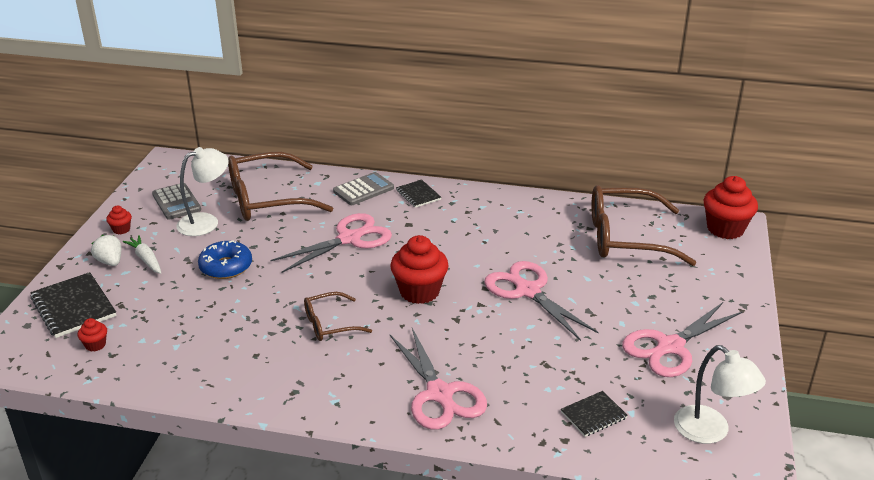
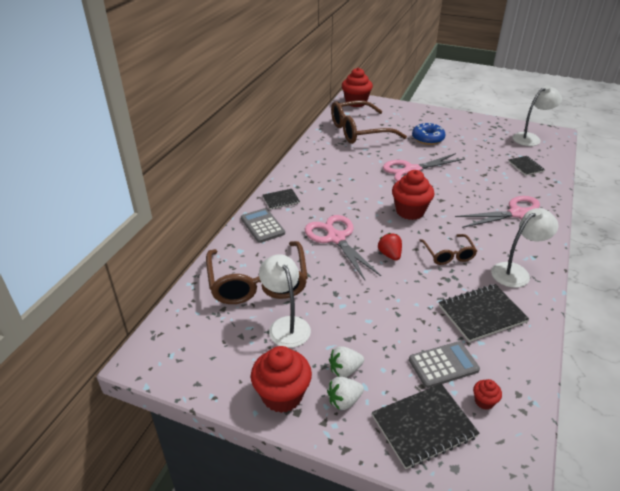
camera: 80 degrees left, 5 degrees up
red cupcake [106,206,132,235] -> red cupcake [251,346,312,413], size x2.16
white carrot [123,235,161,274] -> white strawberry [329,346,364,377]
grey calculator [152,183,201,220] -> grey calculator moved to [409,341,480,388]
blue donut [198,240,252,279] -> blue donut moved to [412,123,446,145]
brown glasses [591,185,697,266] -> brown glasses turned 60 degrees clockwise [331,100,407,144]
pink scissors [622,302,742,377] -> none
none -> red strawberry [378,233,402,261]
none -> black notebook [439,284,529,342]
none -> white lamp [491,208,558,288]

